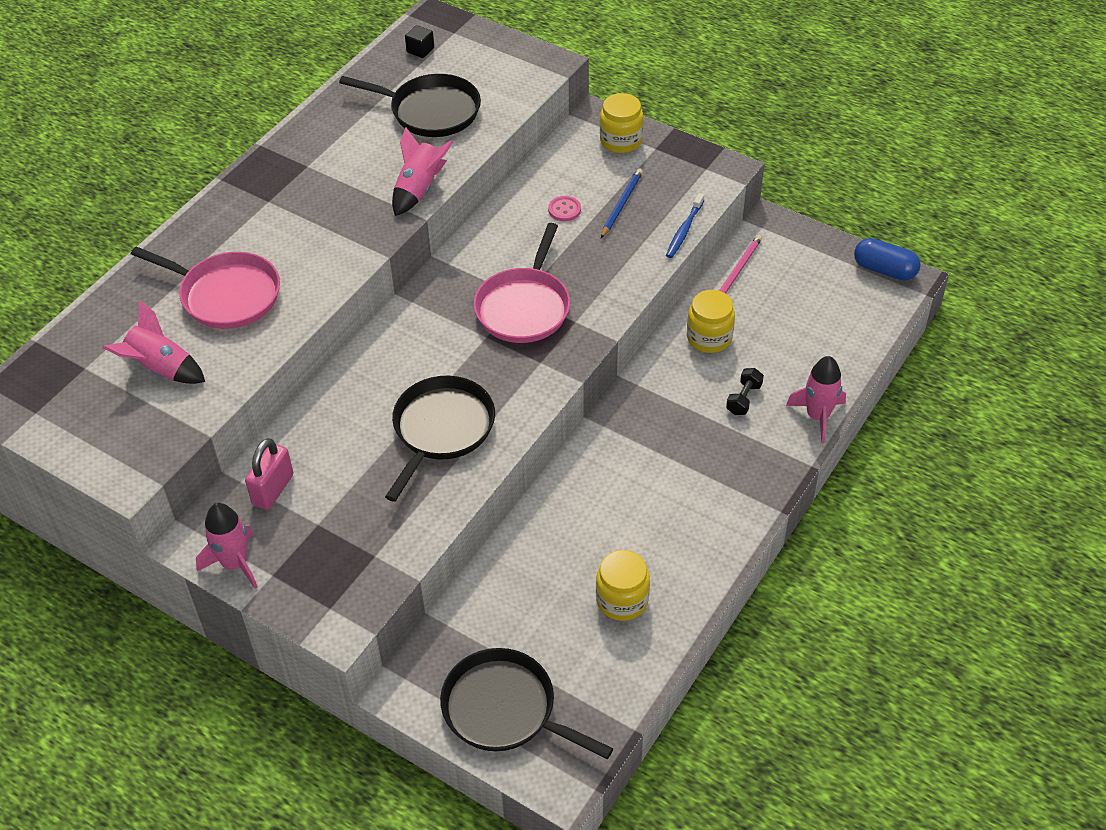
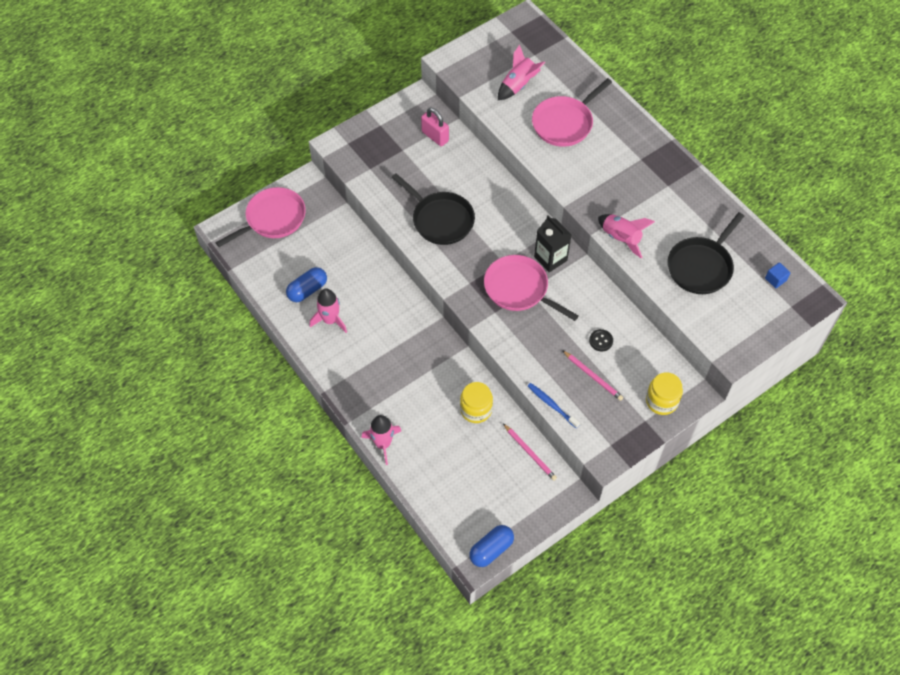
camera: 110 degrees right, 10 degrees up
pink rocket [196,503,257,589] -> pink rocket moved to [310,289,347,333]
black cube [405,25,434,58] -> blue cube [765,262,790,288]
black pan [440,648,613,759] -> pink pan [215,187,306,247]
pink button [548,196,581,221] -> black button [589,329,613,351]
yellow jar [596,550,650,621] -> blue capsule [286,267,327,302]
blue pencil [601,169,643,238] -> pink pencil [562,350,623,401]
black dumbbell [726,368,764,415] -> none
none -> black carton [534,215,572,273]

